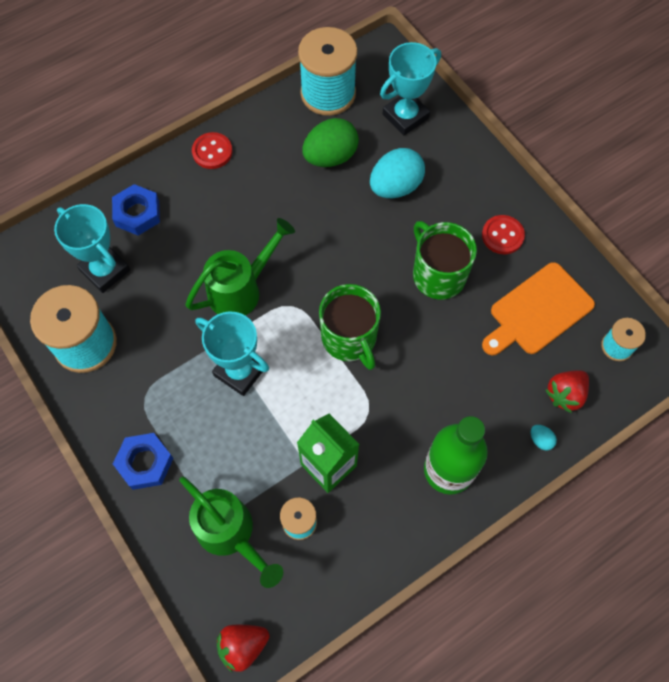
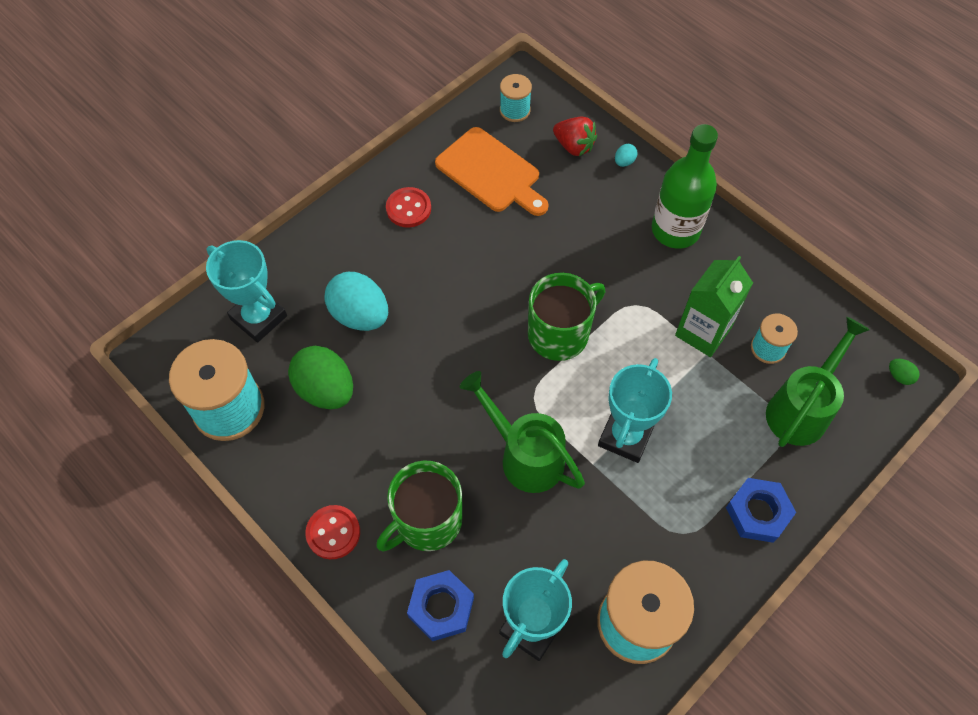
camera: 100 degrees left, 5 degrees down
red strawberry [217,625,269,673] -> green egg [889,359,919,385]
green mug [413,221,477,299] -> green mug moved to [376,461,463,552]

